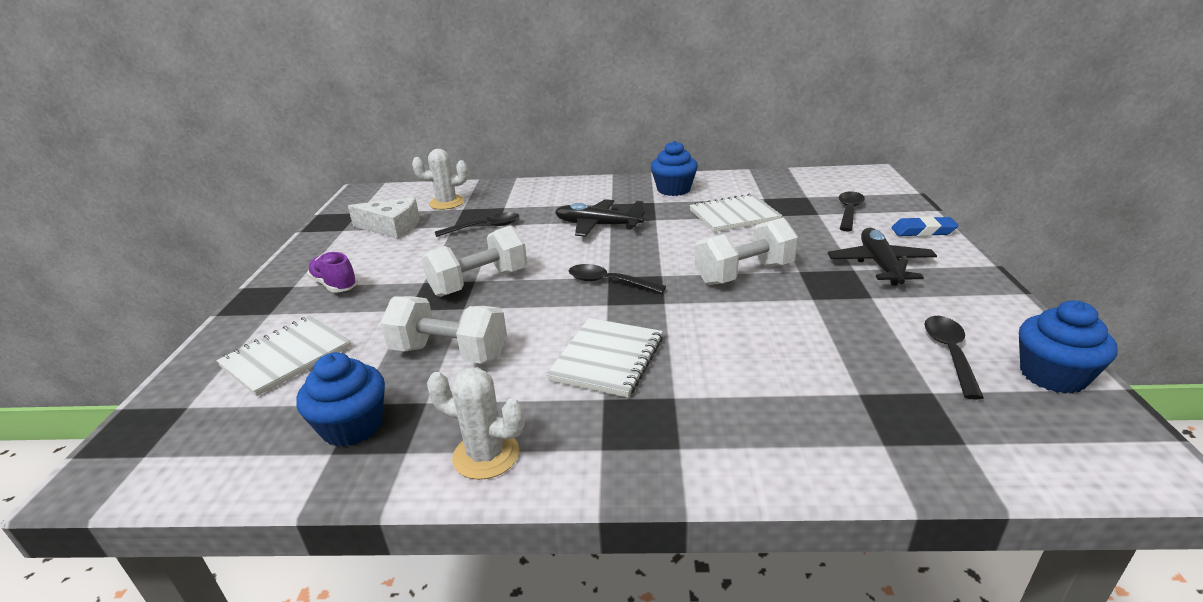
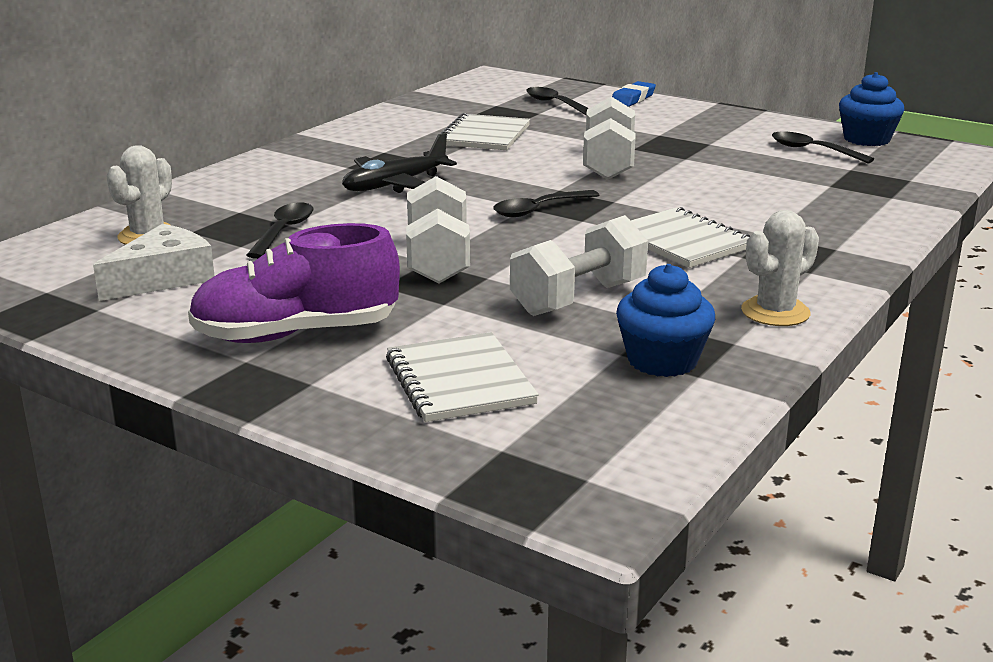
camera: 60 degrees left, 5 degrees down
purple shoe [307,252,358,293] -> purple shoe [188,223,400,343], size x1.78
blue cupcake [651,141,698,196] -> none
black plane [828,228,937,285] -> none

